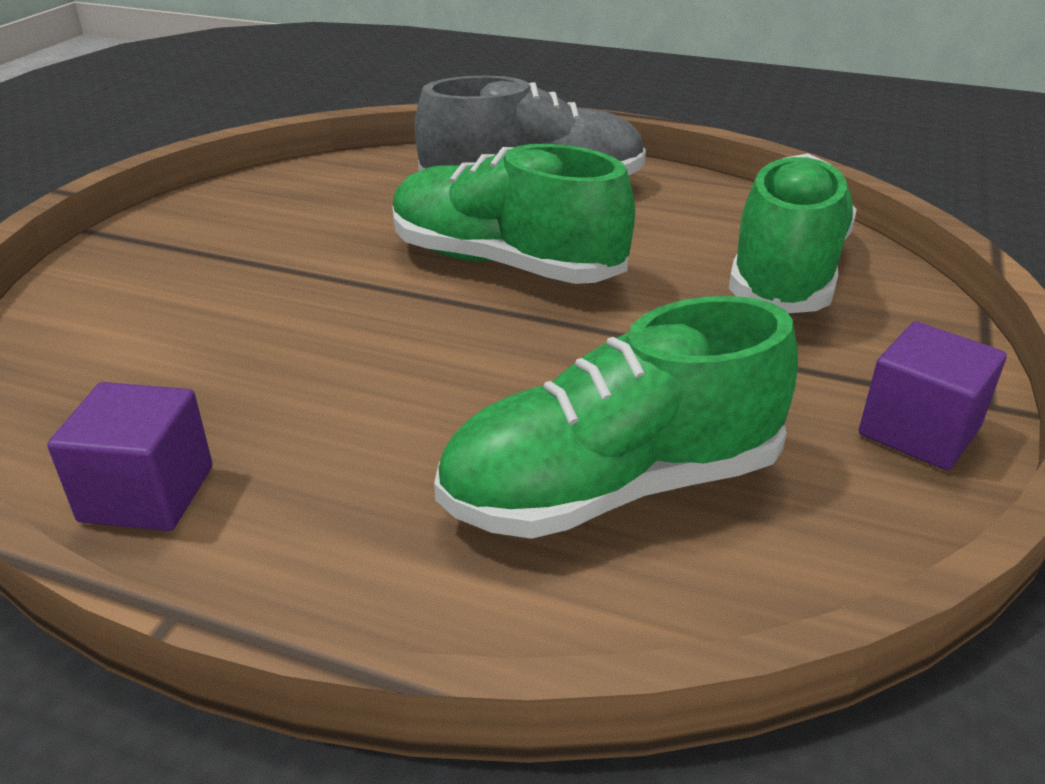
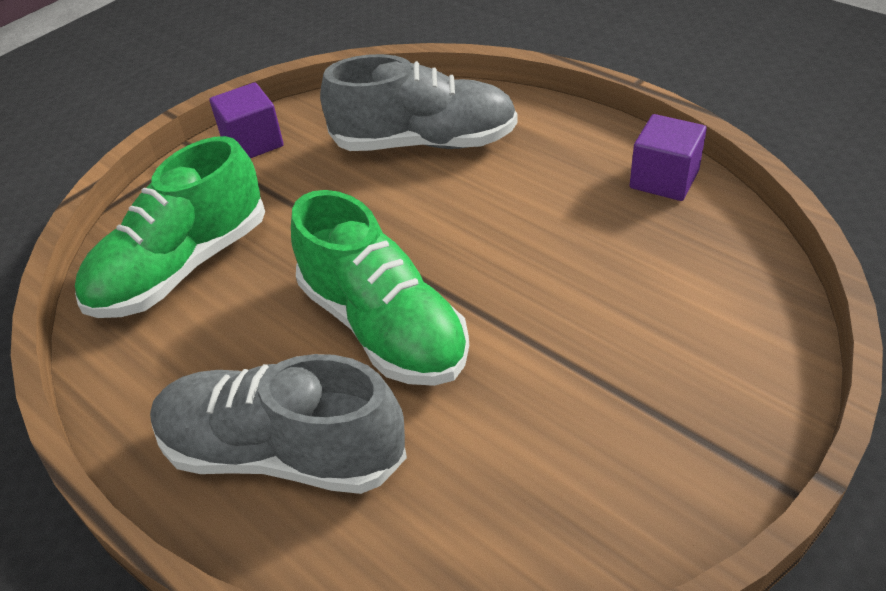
camera: 155 degrees left, 10 degrees up
green shoe [434,296,798,539] -> grey shoe [320,54,518,151]

